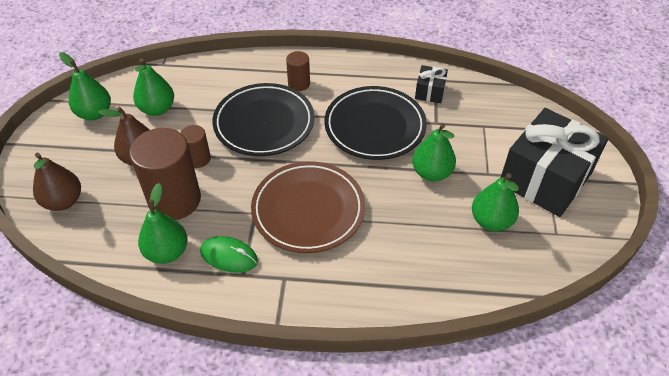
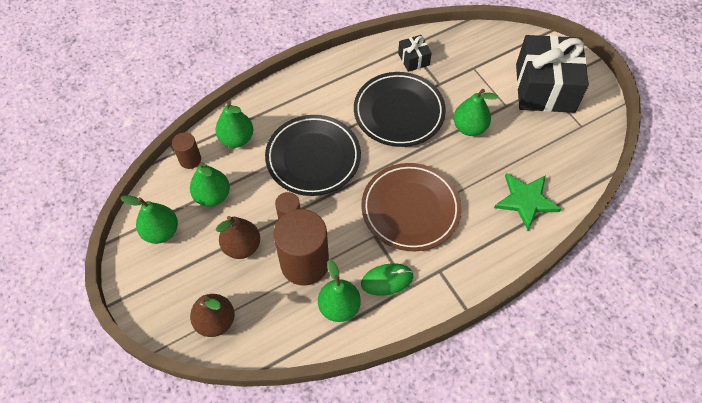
camera: 35 degrees left, 10 degrees up
brown cylinder [286,51,310,91] -> brown cylinder moved to [172,132,201,169]
green pear [472,173,519,231] -> green pear moved to [215,101,253,148]
none -> green star [494,173,561,230]

